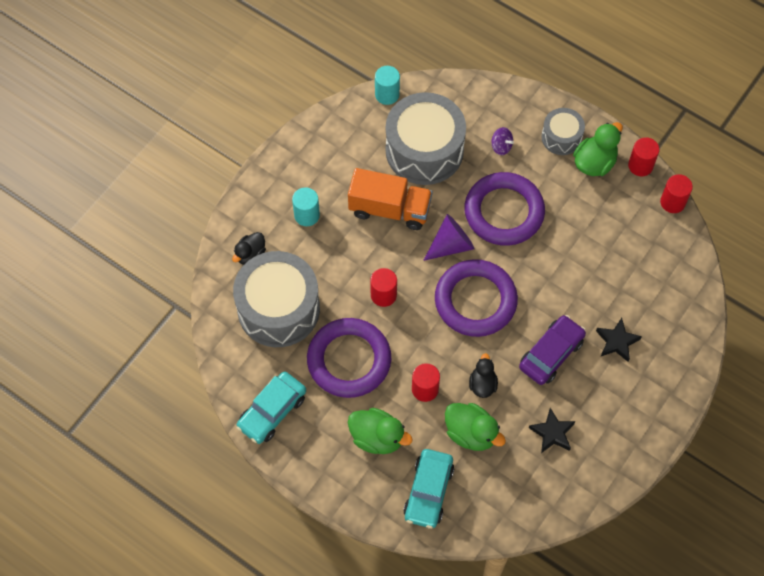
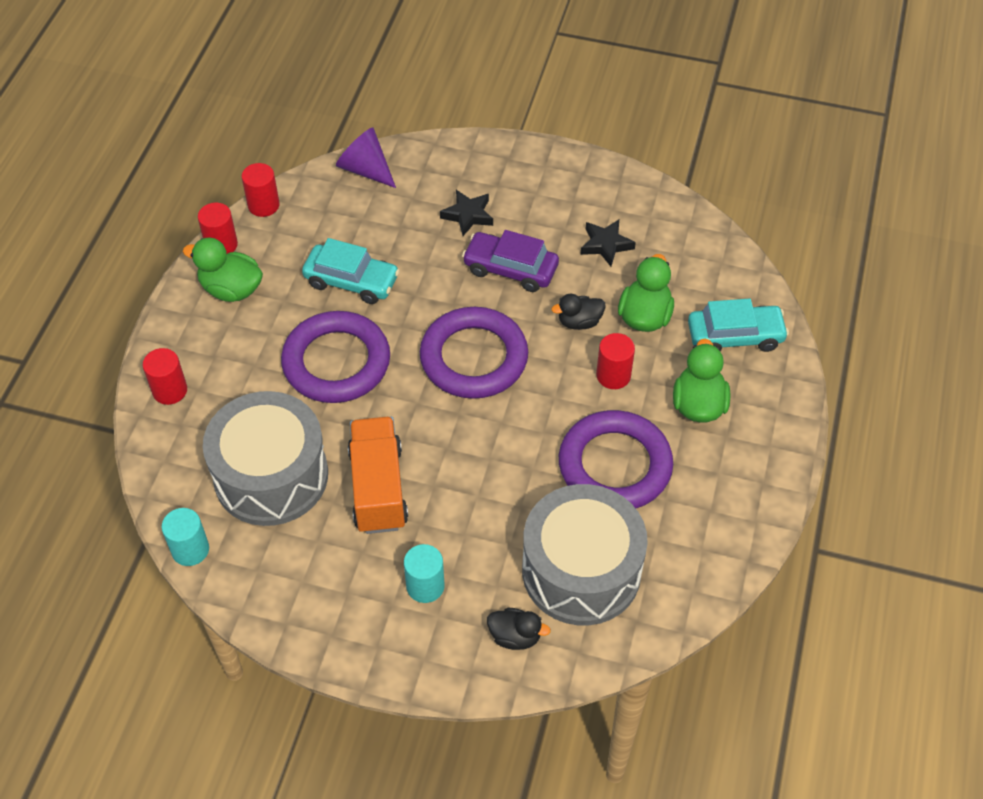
camera: 110 degrees left, 10 degrees down
turquoise car [236,371,306,444] -> turquoise car moved to [302,238,400,304]
red cylinder [370,268,397,307] -> red cylinder moved to [143,348,187,405]
purple cone [423,214,475,261] -> purple cone moved to [336,127,396,188]
purple spinning top [491,127,514,155] -> none
grey drum [541,108,585,155] -> none

